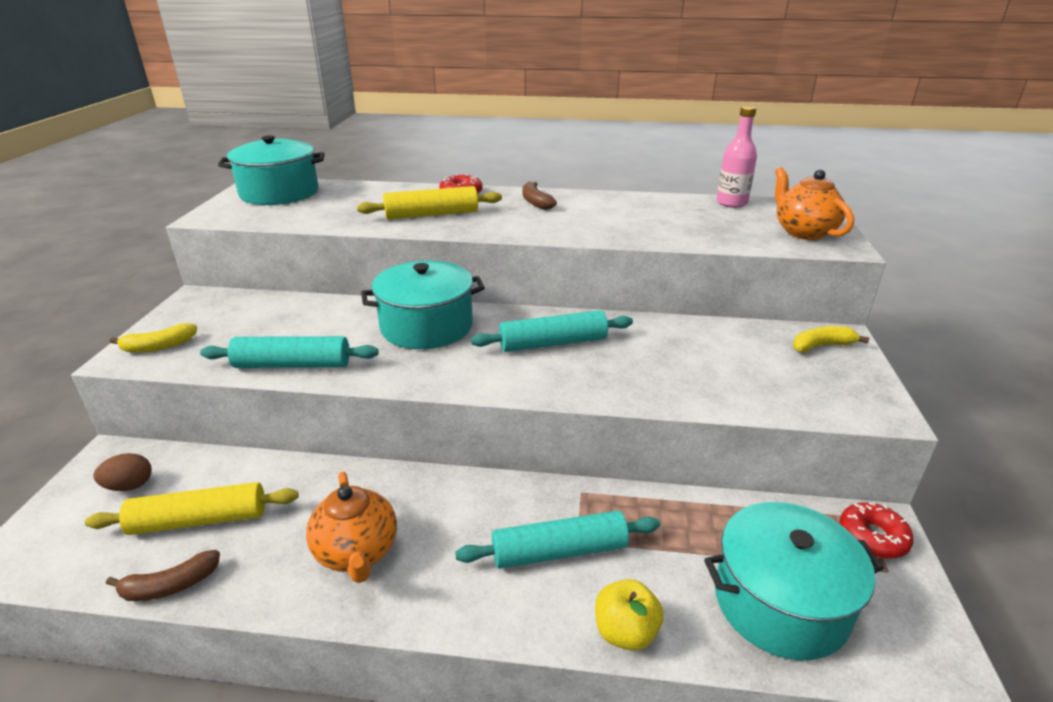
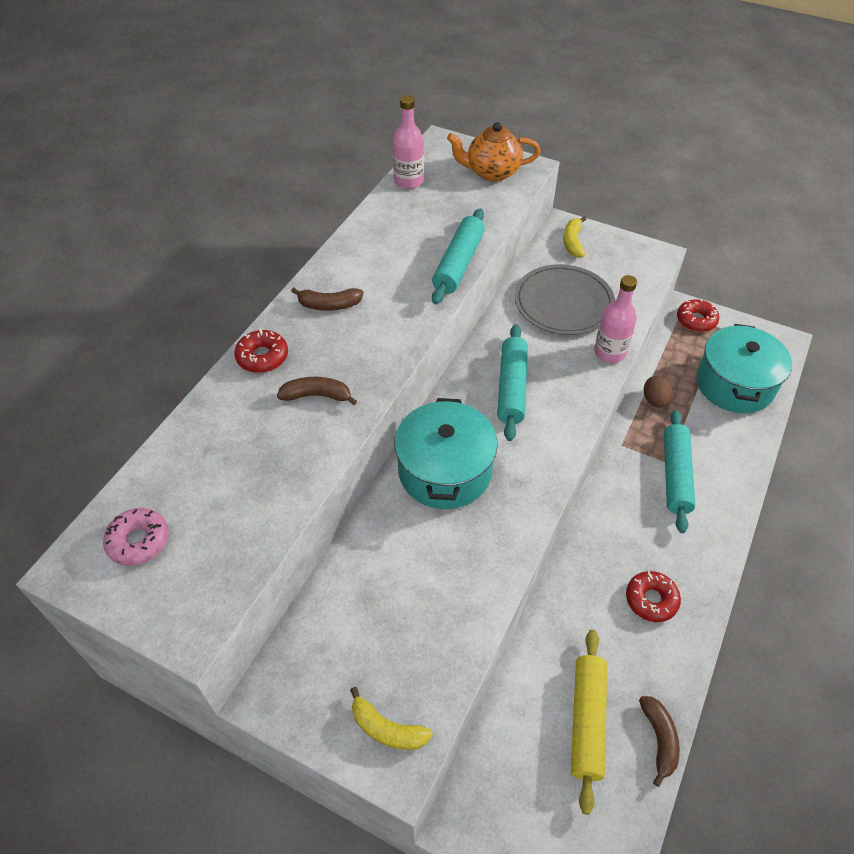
camera: 70 degrees left, 20 degrees up
brown egg [94,453,152,491] -> brown egg moved to [644,376,672,408]
yellow banana [110,323,197,353] -> yellow banana turned 120 degrees clockwise [350,687,433,750]
turquoise rolling pin [200,336,379,368] -> turquoise rolling pin moved to [432,209,485,304]
turquoise pot [218,135,325,205] -> pink donut [103,508,169,566]
orange teapot [306,472,397,583] -> red donut [626,571,681,622]
yellow rolling pin [357,186,502,219] -> brown banana [277,377,357,405]
yellow apple [595,579,664,651] -> none
none -> grey plate [514,264,615,335]
none -> pink bottle [594,275,637,363]

